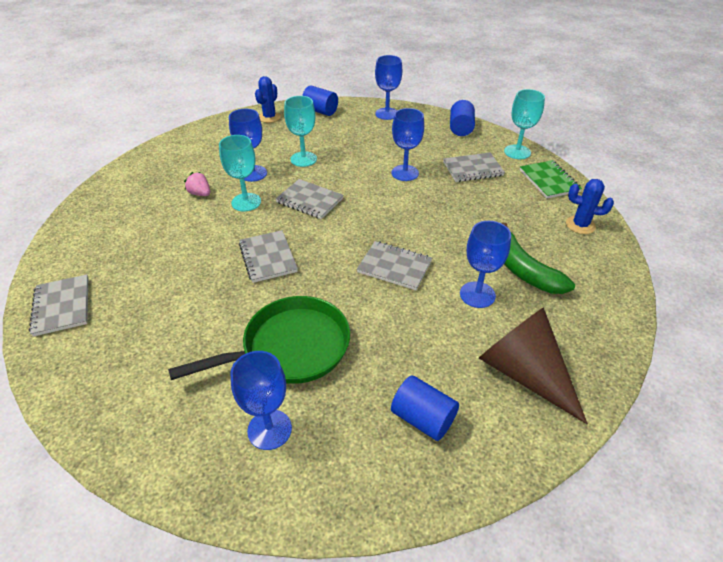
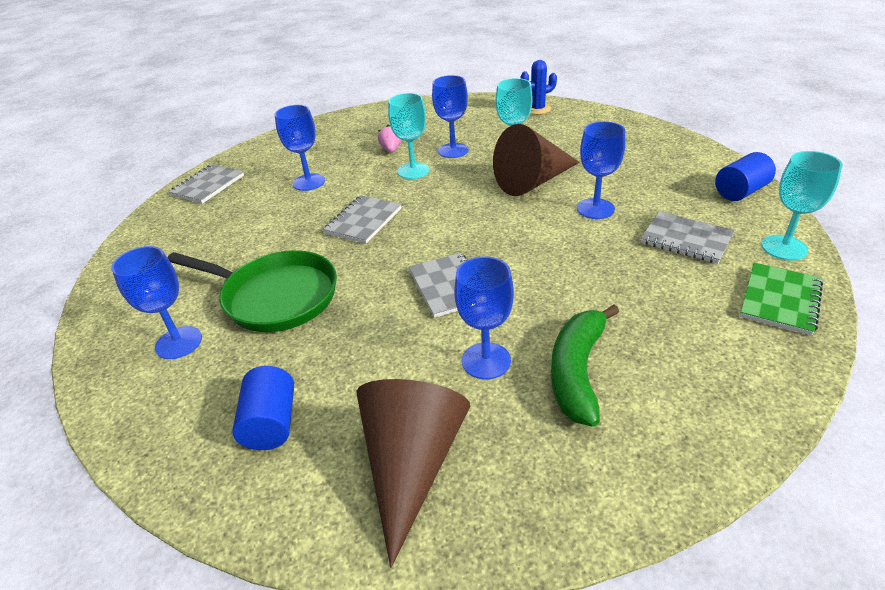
camera: 50 degrees right, 5 degrees down
grey notebook [276,179,344,219] -> none
blue cylinder [302,86,338,116] -> none
blue goblet [375,55,402,120] -> blue goblet moved to [275,105,325,191]
blue cactus [566,179,614,234] -> none
none -> brown cone [493,124,580,196]

